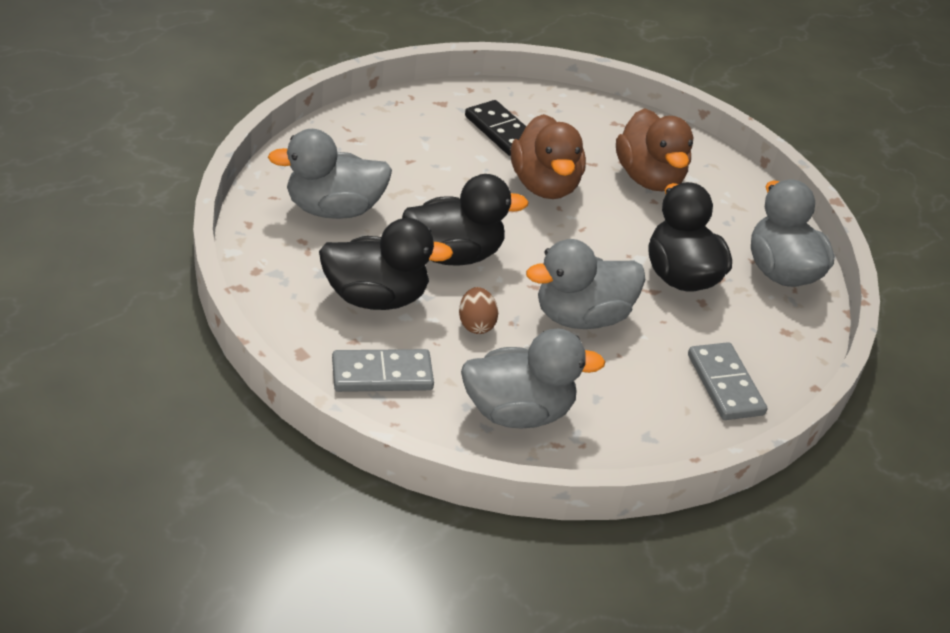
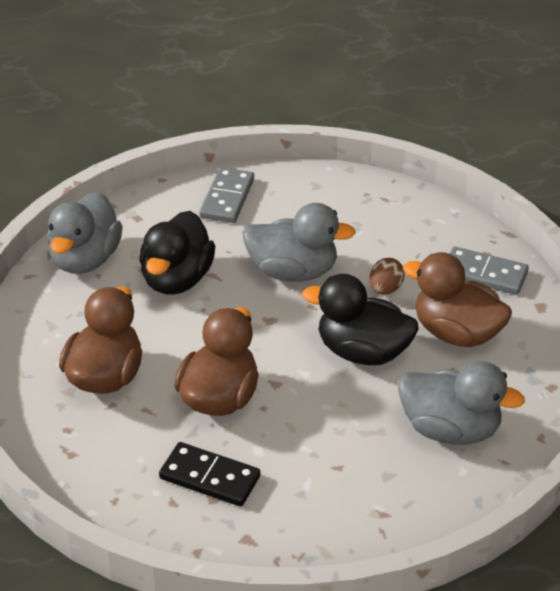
camera: 145 degrees left, 0 degrees up
black duck [319,218,453,310] -> brown duck [403,252,512,347]
grey duck [461,329,605,429] -> none
black domino [465,100,526,156] -> black domino turned 60 degrees counterclockwise [159,442,260,507]

